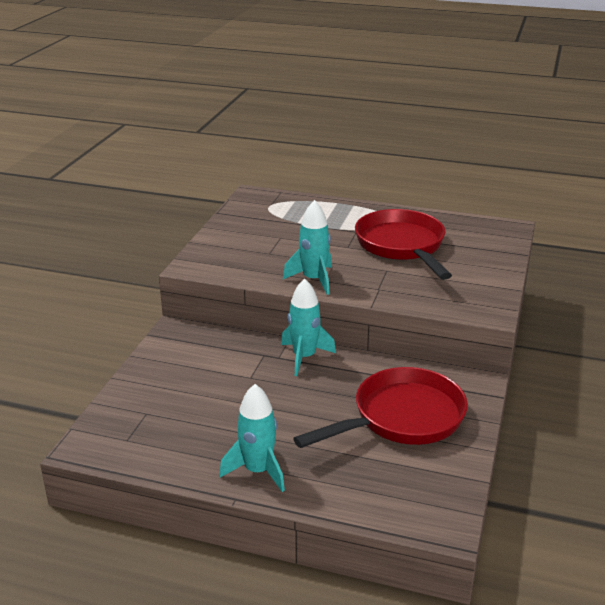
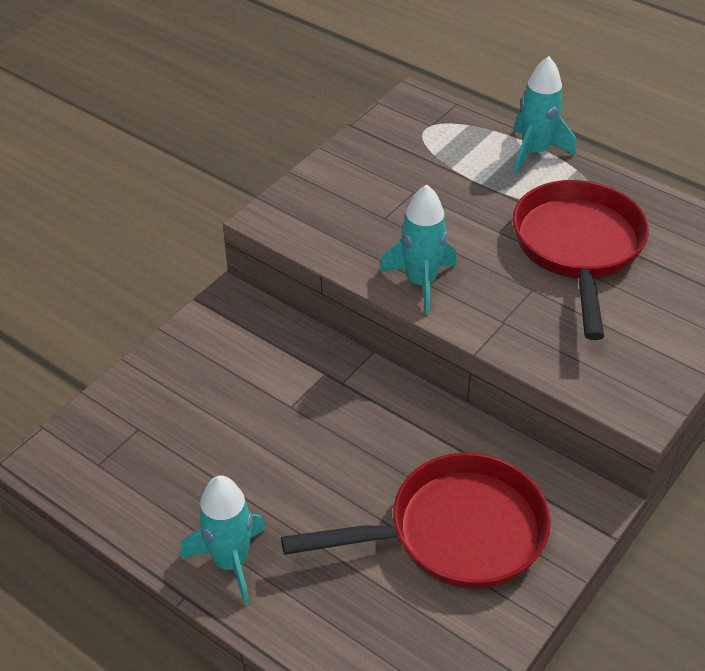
camera: 20 degrees right, 15 degrees up
turquoise rocket [281,279,336,376] -> turquoise rocket moved to [514,56,576,173]

